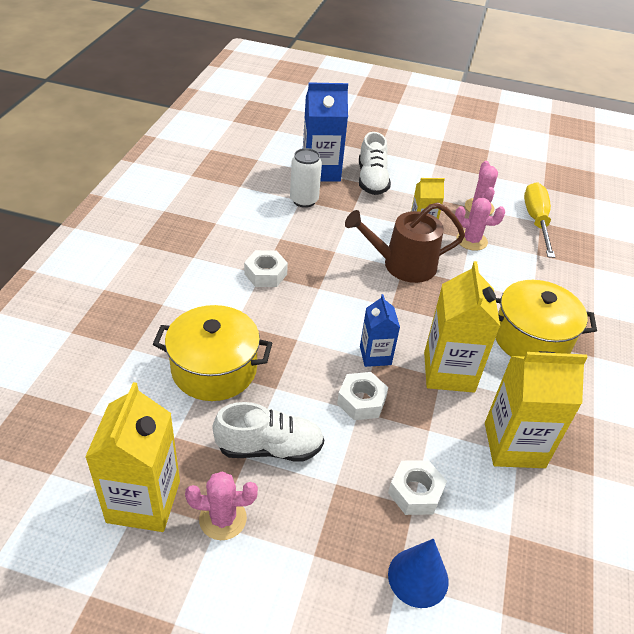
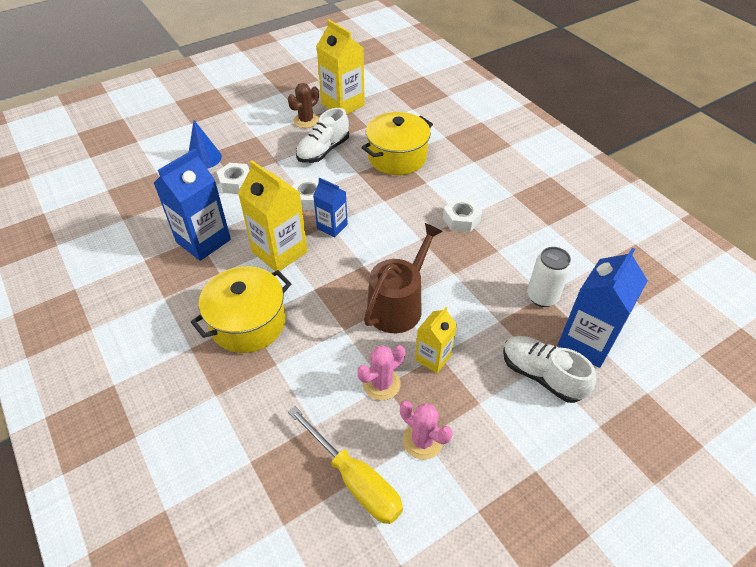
camera: 135 degrees right, 5 degrees up
pink cactus [185,471,258,540] -> brown cactus [288,83,319,128]
yellow carton [485,351,588,468] -> blue carton [154,149,231,261]

